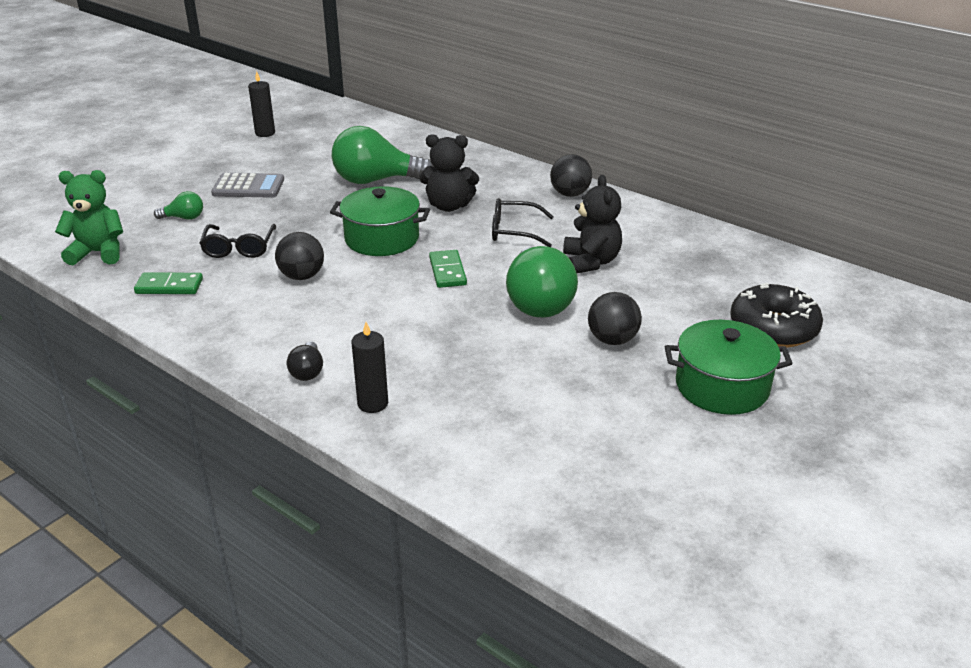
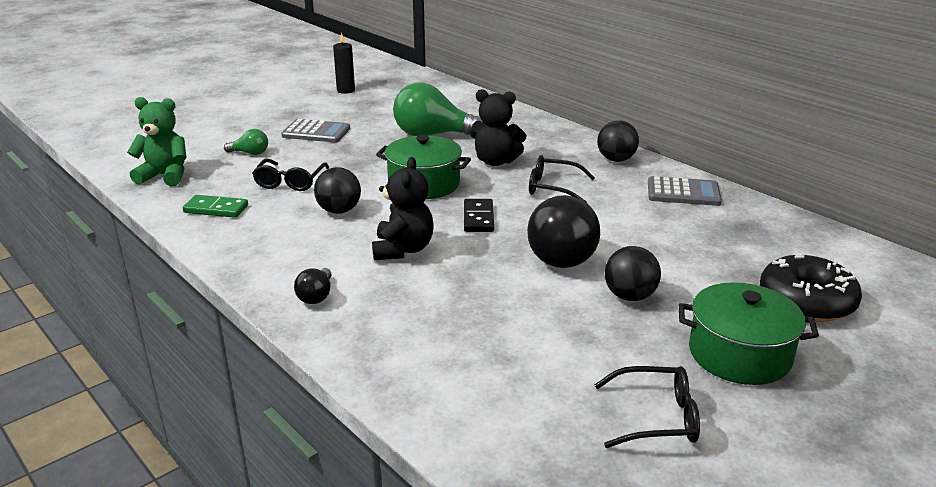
camera: 10 degrees right, 5 degrees down
black candle [352,322,388,413] -> none
green domino [429,250,467,288] -> black domino [464,199,494,232]
green light bulb [506,246,578,318] -> black light bulb [527,195,600,268]
black teddy bear [563,175,622,273] -> black teddy bear moved to [372,157,434,260]
none -> black glasses [595,366,700,448]
none -> grey calculator [648,176,722,206]

